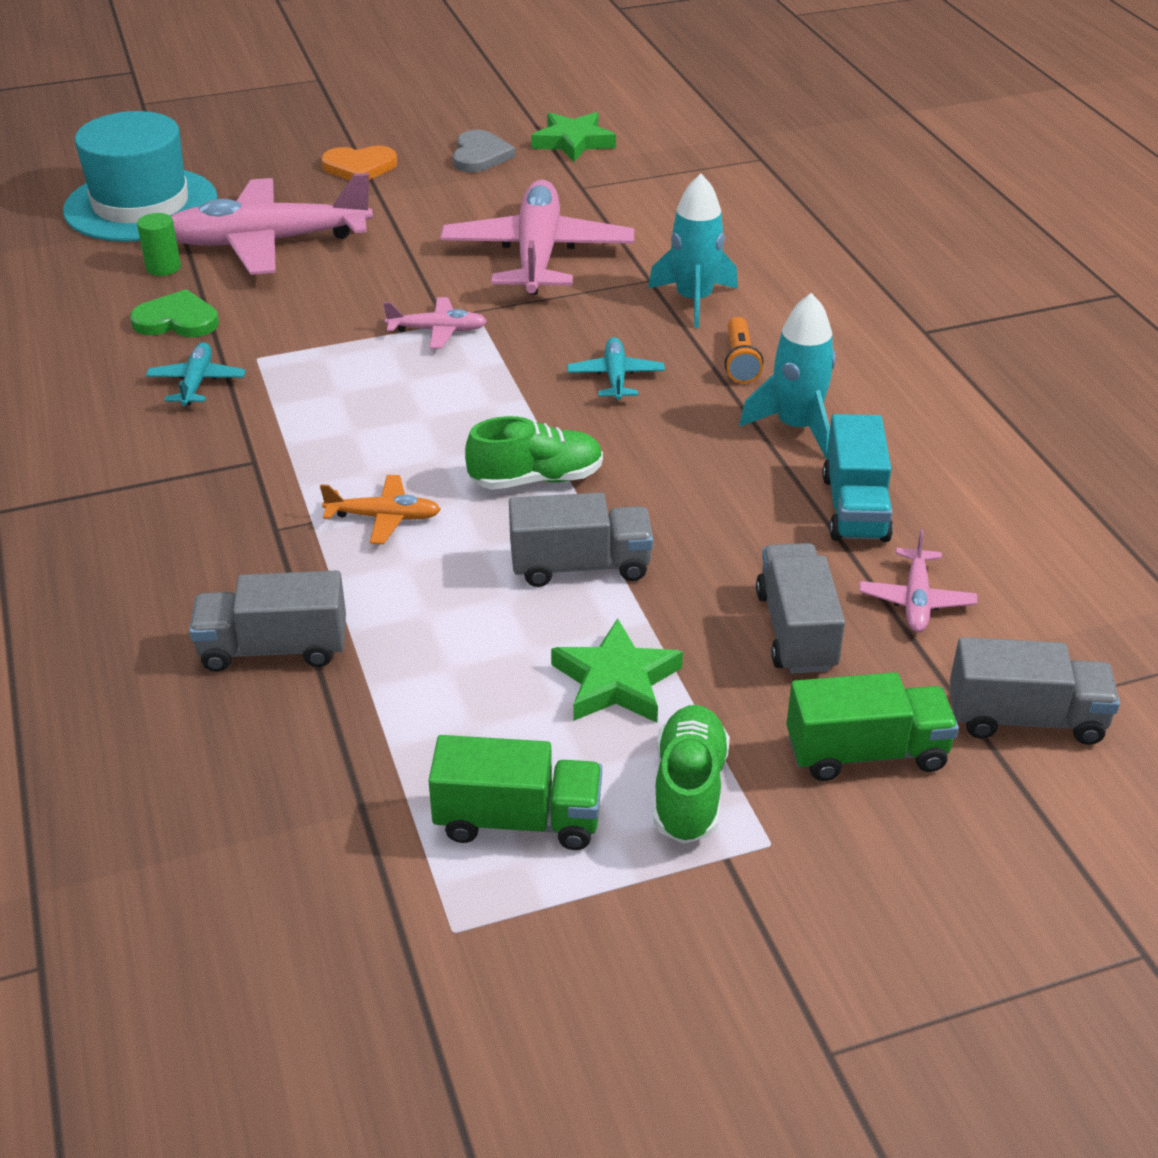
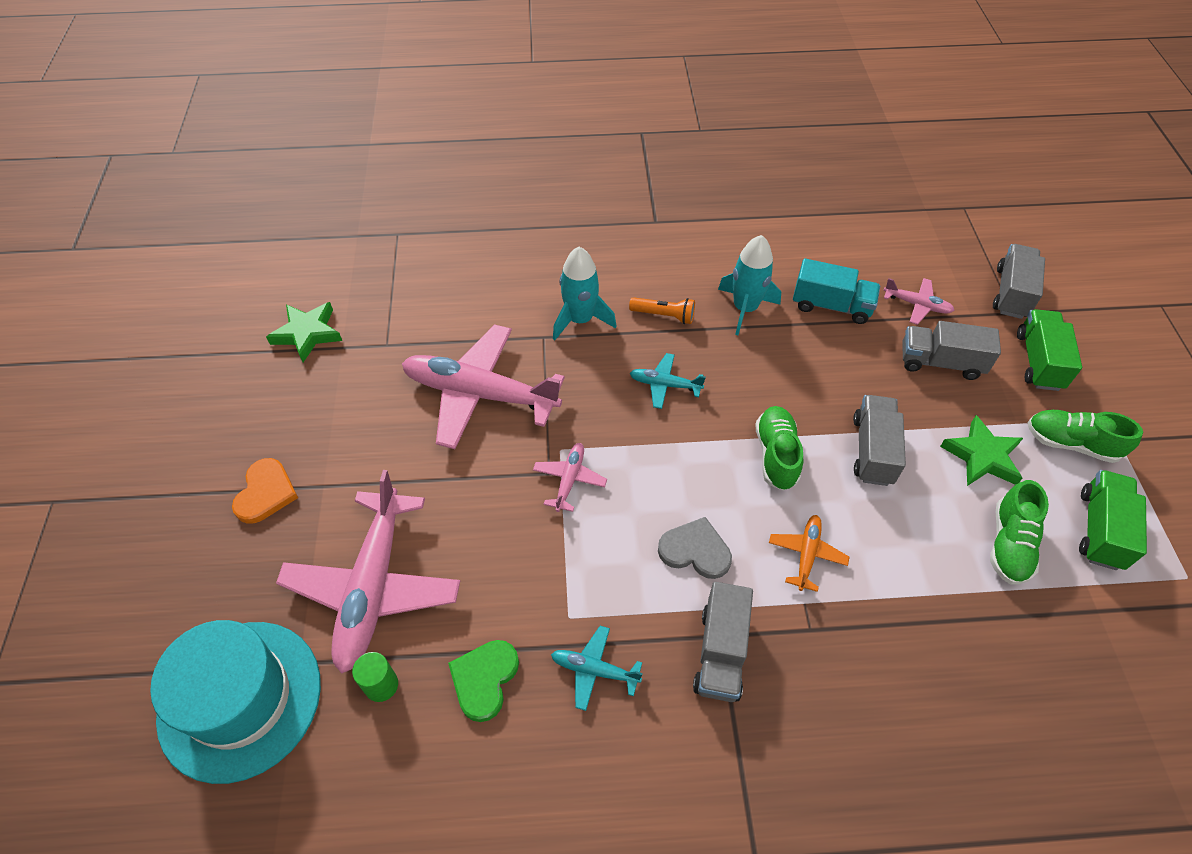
camera: 75 degrees left, 15 degrees up
grey truck [189,571,346,672] -> grey truck moved to [693,582,753,702]
grey heart [453,130,516,173] -> grey heart moved to [658,517,732,579]
none -> green shoe [990,480,1049,585]

